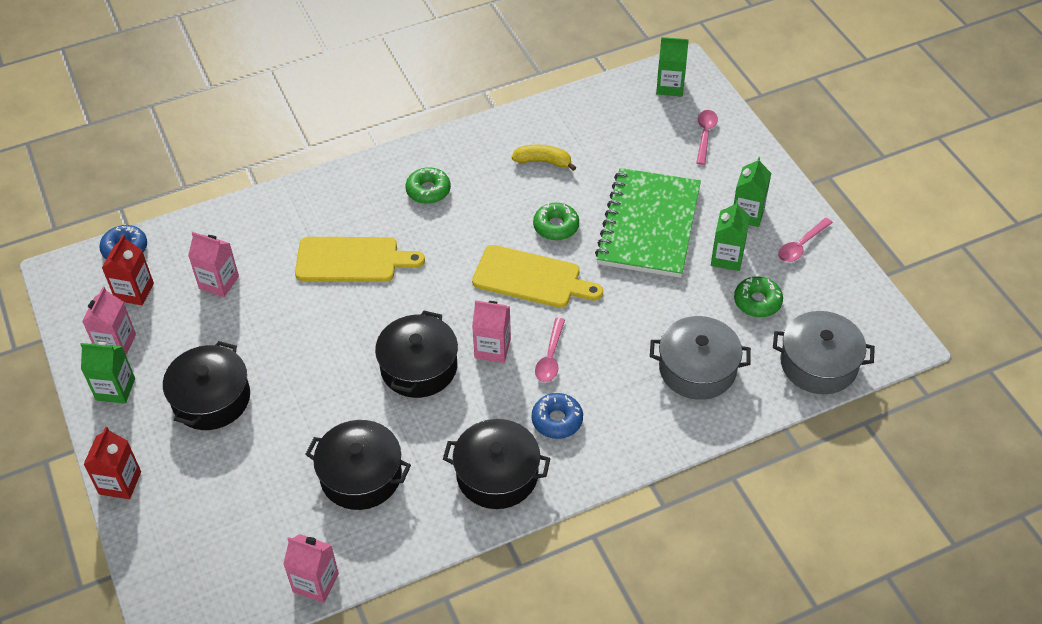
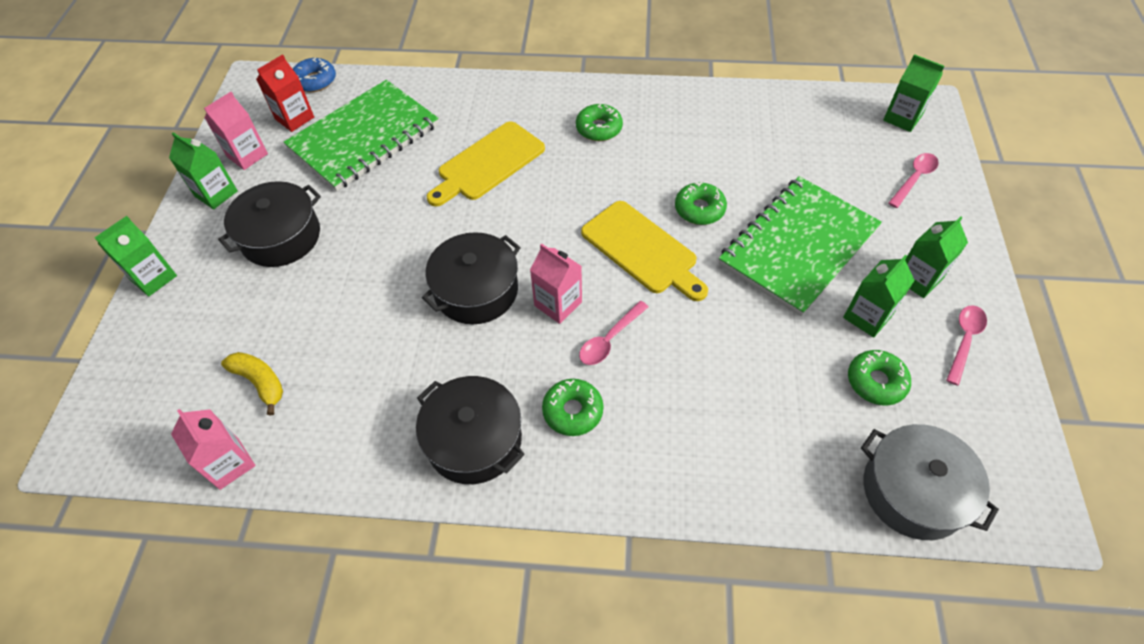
camera: 30 degrees right, 5 degrees up
red carton [83,427,141,499] -> green carton [94,216,177,296]
pink carton [188,232,239,297] -> green notebook [283,80,439,191]
yellow cutting board [295,237,425,282] -> yellow cutting board turned 105 degrees clockwise [427,121,545,207]
black pot [305,420,411,510] -> none
yellow banana [512,145,576,171] -> yellow banana moved to [221,352,283,415]
blue donut [532,393,583,439] -> green donut [542,379,603,436]
grey pot [650,316,751,400] -> none
pink spoon [778,218,833,262] -> pink spoon turned 135 degrees clockwise [946,305,987,386]

